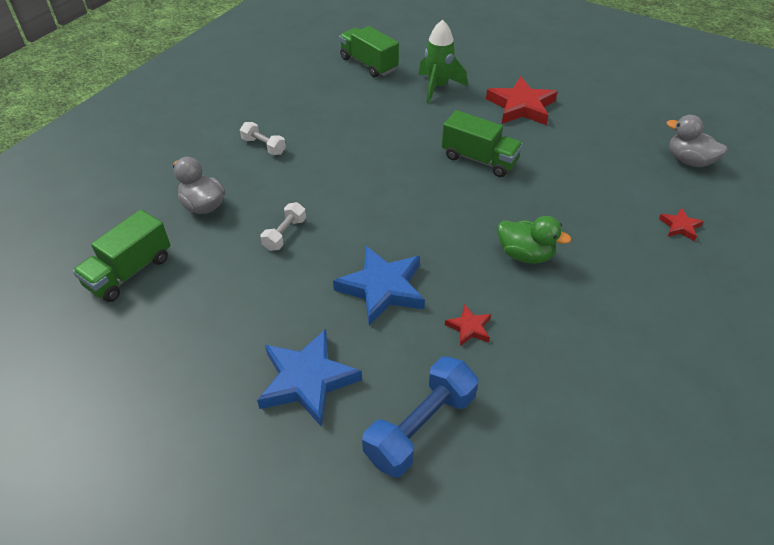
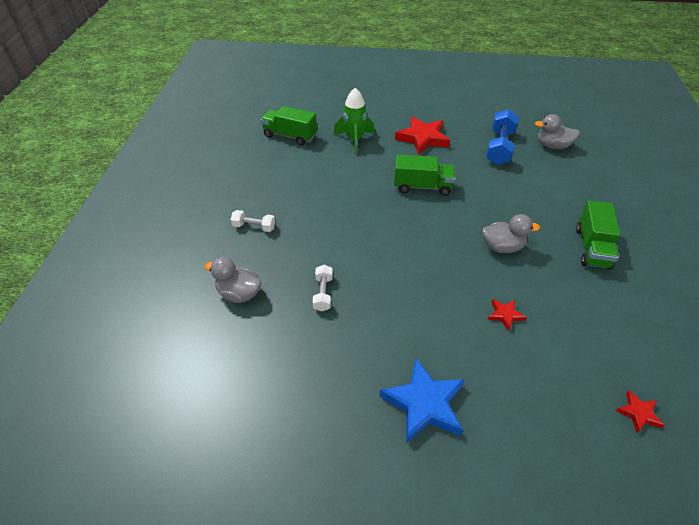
camera: 25 degrees left, 0 degrees up
green truck [73,209,171,302] -> green truck moved to [576,200,620,269]
blue star [333,246,425,326] -> none
blue dumbbell [362,356,478,478] -> blue dumbbell moved to [486,109,519,165]
green duck [497,216,571,264] -> grey duck [482,214,540,253]
red star [659,208,704,241] -> red star moved to [616,390,665,433]

